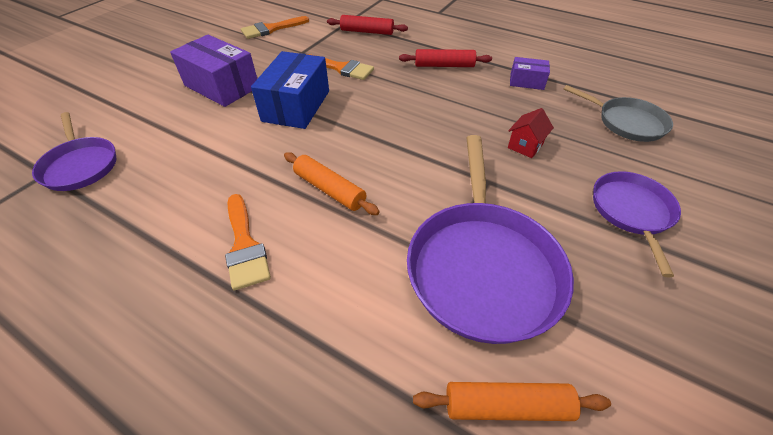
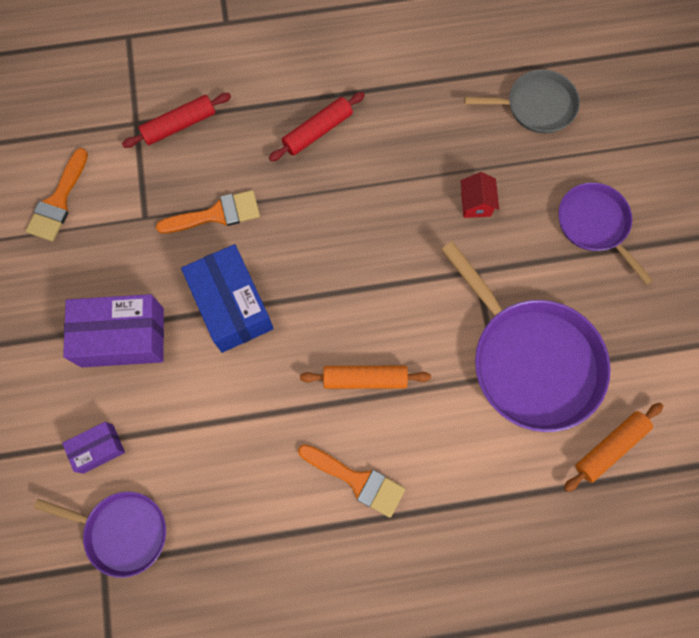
camera: 40 degrees left, 25 degrees up
purple box [510,57,550,90] -> purple box moved to [62,422,125,474]

